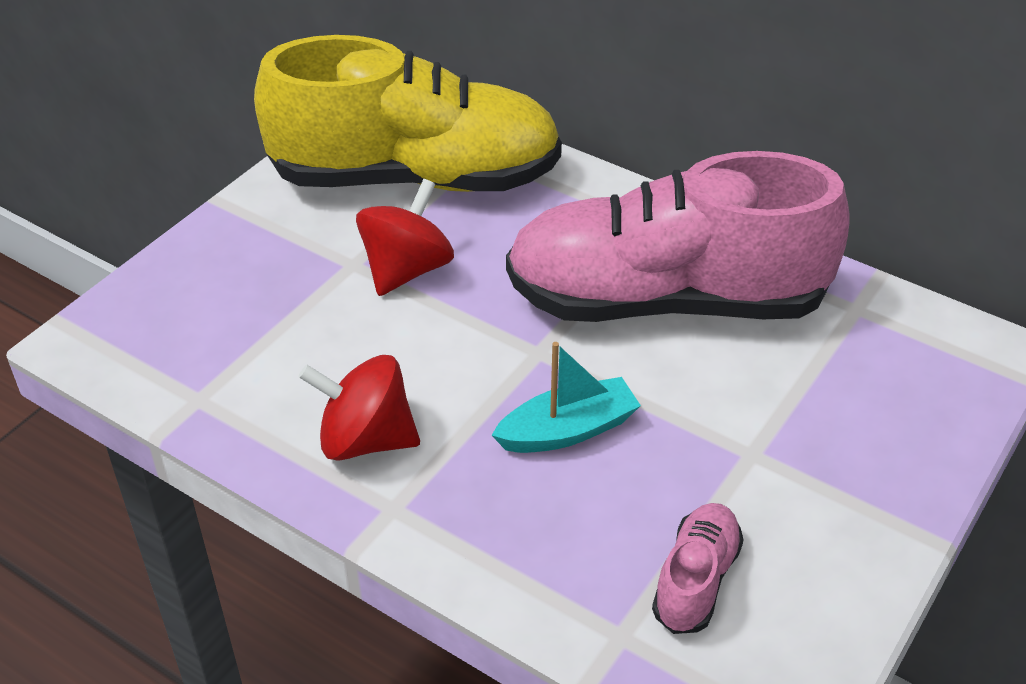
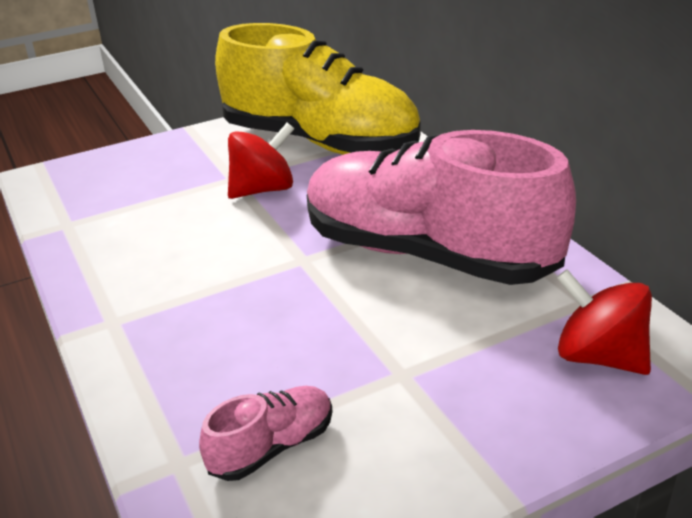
camera: 30 degrees right, 10 degrees down
red spinning top [299,355,420,461] -> red spinning top moved to [557,269,652,375]
turquoise boat [491,342,641,453] -> none

